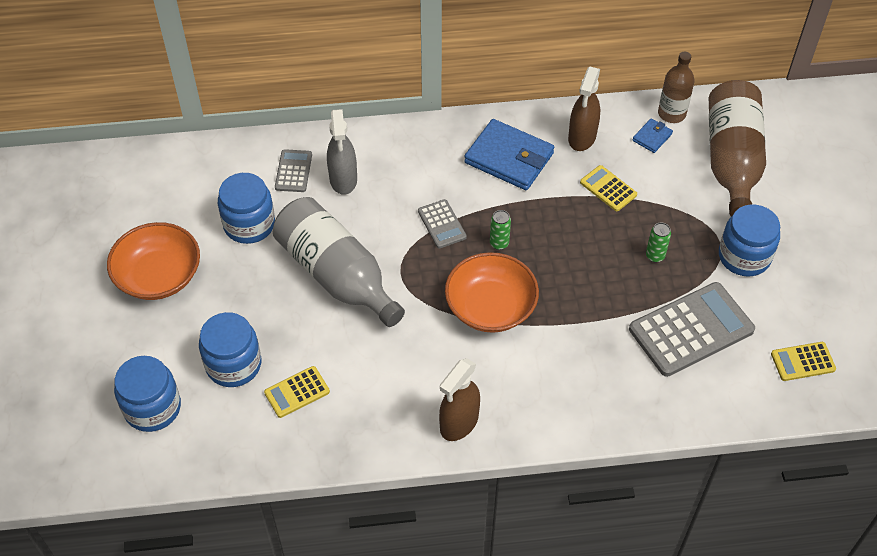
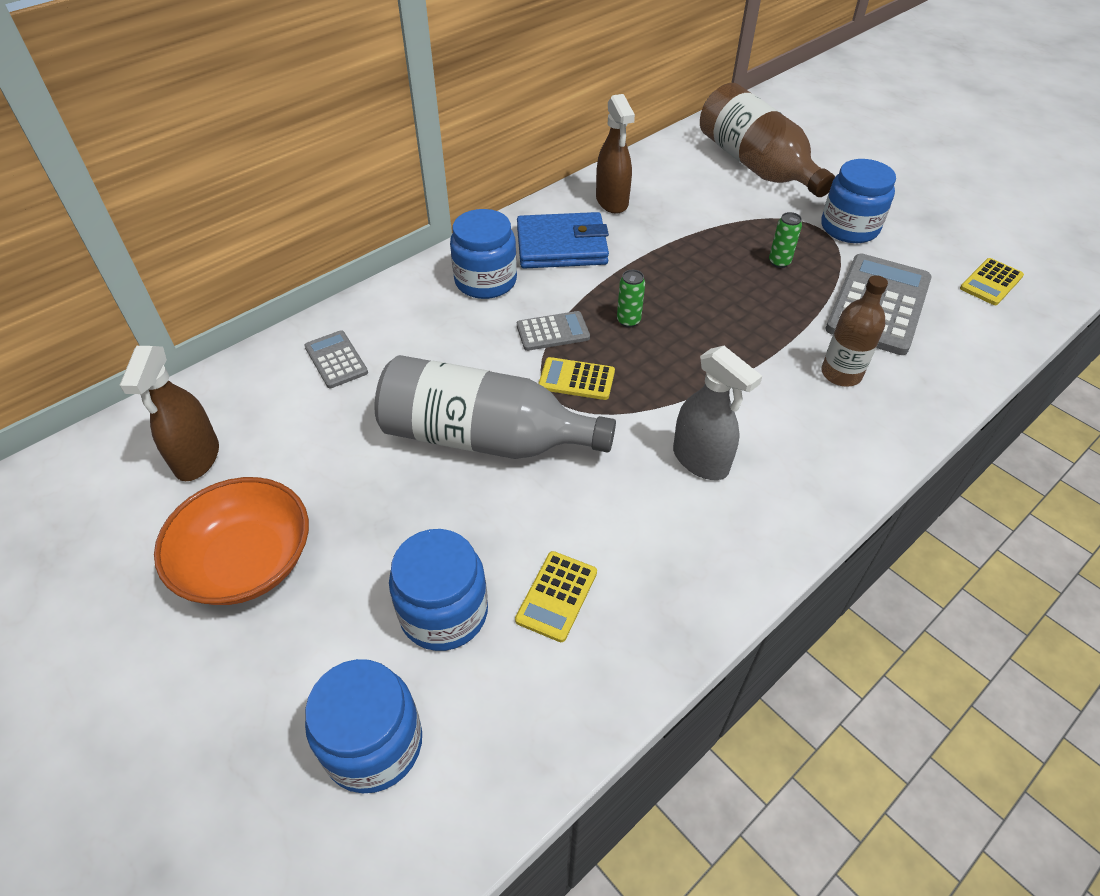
camera: 35 degrees left, 5 degrees down
blue jar [218,173,275,244] -> blue jar moved to [450,209,517,299]
grey spray bottle [327,109,357,195] -> grey spray bottle moved to [673,346,762,480]
grey calculator [418,199,467,248] -> grey calculator turned 45 degrees counterclockwise [517,311,590,351]
brown spray bottle [439,358,480,441] -> brown spray bottle moved to [120,346,219,481]
orange bowl [445,252,539,333] -> none
yellow calculator [580,165,637,211] -> yellow calculator moved to [538,357,615,400]
blue wallet [632,118,673,153] -> none
brown bottle [658,52,695,123] -> brown bottle moved to [821,275,888,387]

